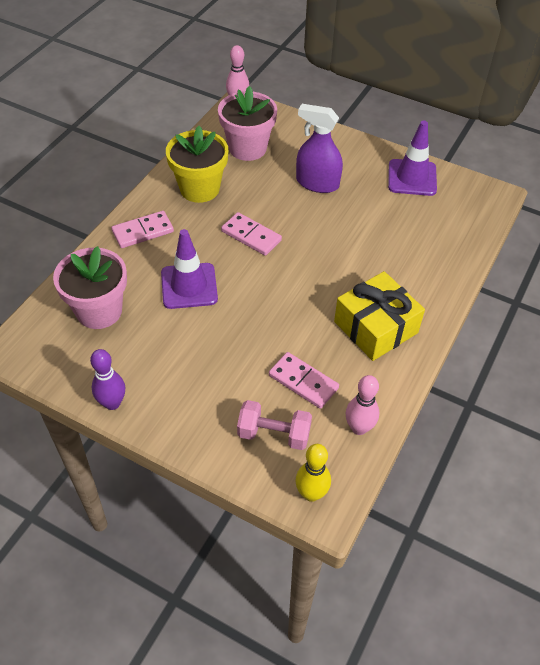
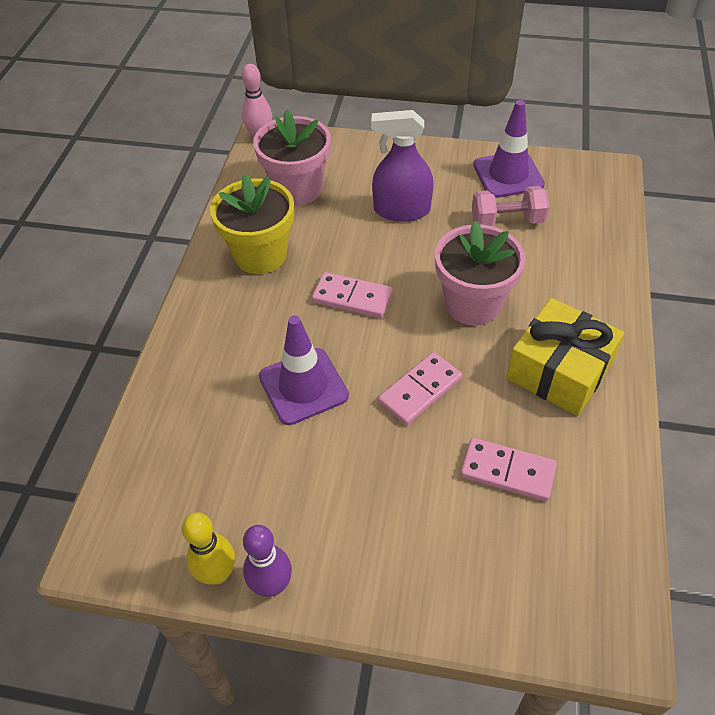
camera: 15 degrees left, 0 degrees up
pink flower pot [53,246,127,329] -> pink flower pot moved to [435,221,525,326]
pink domino [111,211,174,248] -> pink domino moved to [378,352,462,425]
pink dumbbell [237,400,312,450] -> pink dumbbell moved to [472,186,549,226]
yellow bowling pin [295,444,331,502] -> yellow bowling pin moved to [182,512,235,585]
pink bowling pin [346,375,379,435] -> none

